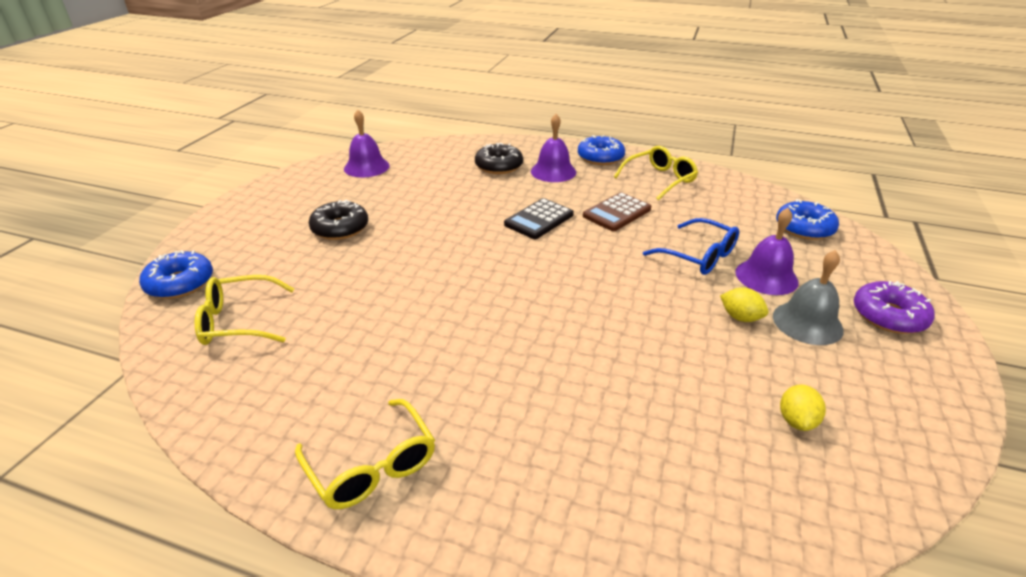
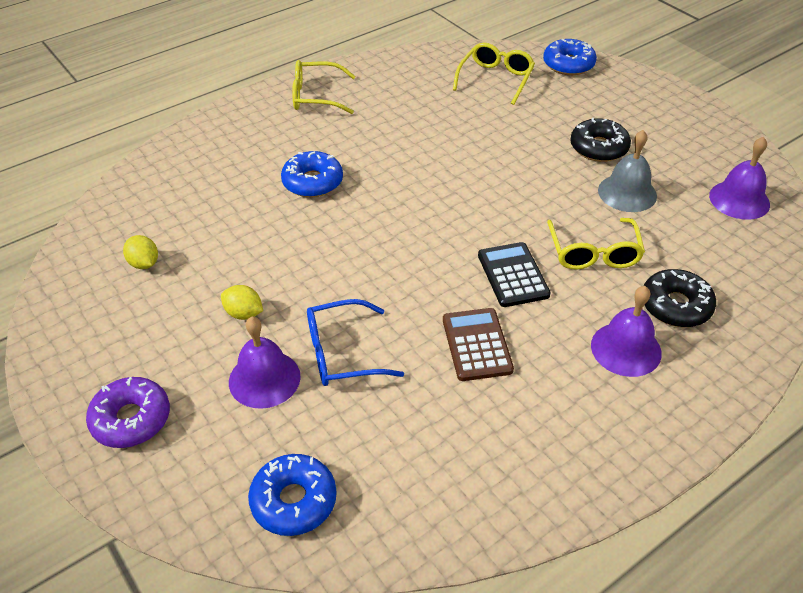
camera: 125 degrees right, 10 degrees up
blue donut [578,135,625,165] -> blue donut moved to [281,151,343,197]
yellow glasses [614,146,698,201] -> yellow glasses moved to [547,218,645,270]
yellow lemon [720,288,769,322] -> yellow lemon turned 45 degrees clockwise [221,285,263,320]
grey bell [773,250,844,345] -> grey bell moved to [598,130,657,212]

